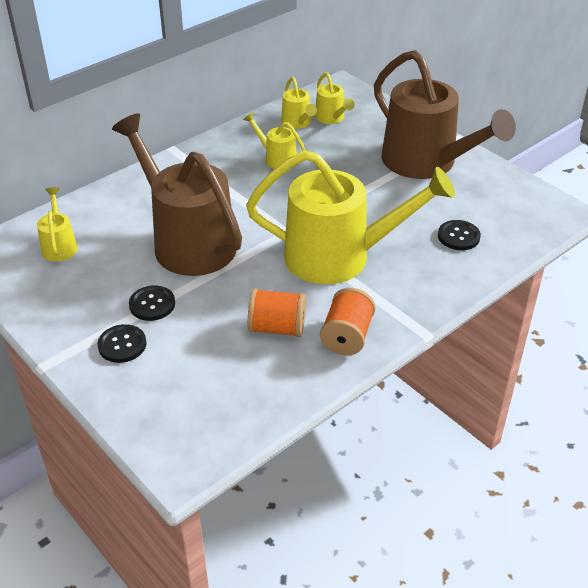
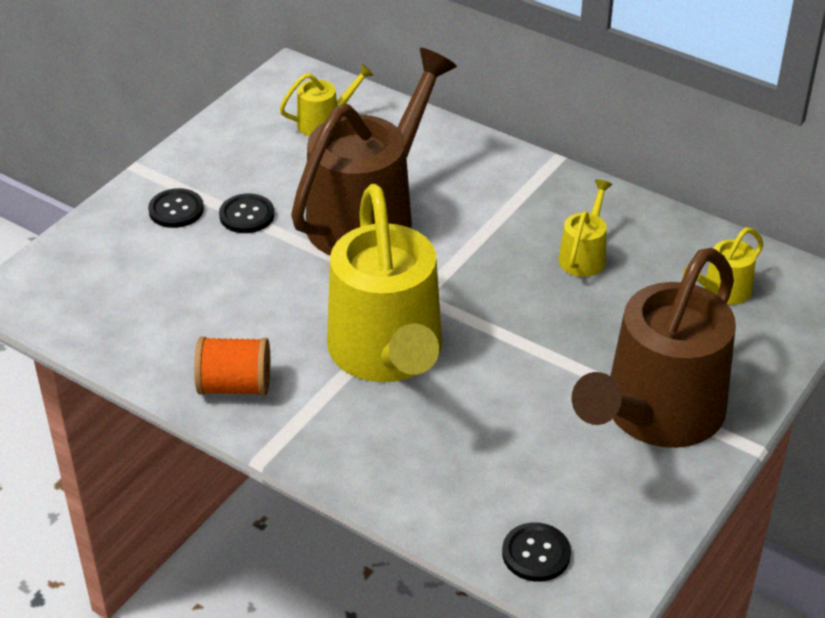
camera: 75 degrees right, 0 degrees up
orange spool [248,288,306,337] -> none
yellow watering can [281,77,317,129] -> none
black button [438,220,481,250] -> black button moved to [502,522,571,582]

